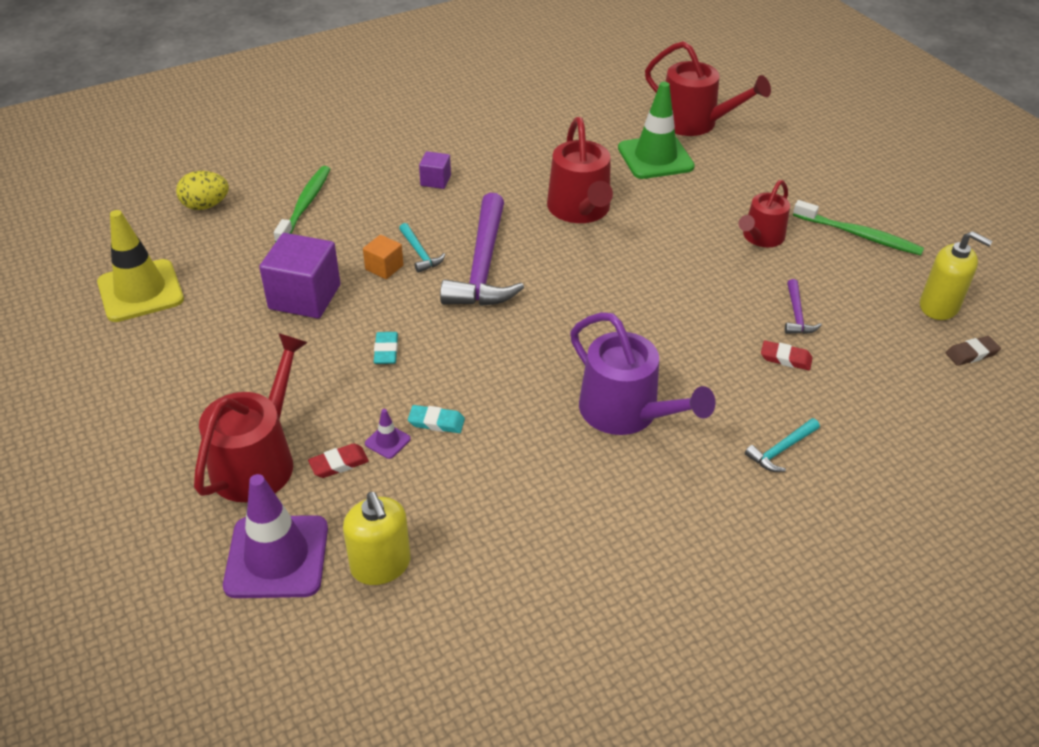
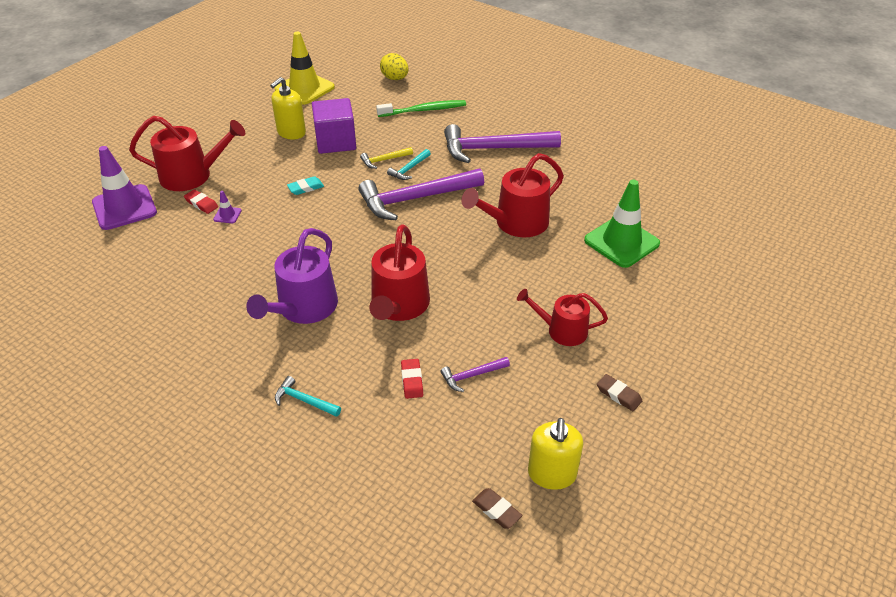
camera: 65 degrees right, 0 degrees up
yellow soap dispenser [343,492,410,585] -> yellow soap dispenser moved to [270,77,306,140]
orange cube [363,235,404,279] -> yellow hammer [360,147,413,169]
turquoise eraser [408,405,465,433] -> none
purple cube [419,151,451,189] -> purple hammer [444,124,561,163]
red watering can [645,41,771,136] -> red watering can moved to [369,224,430,321]
green toothbrush [793,200,924,256] -> brown eraser [597,374,642,411]

